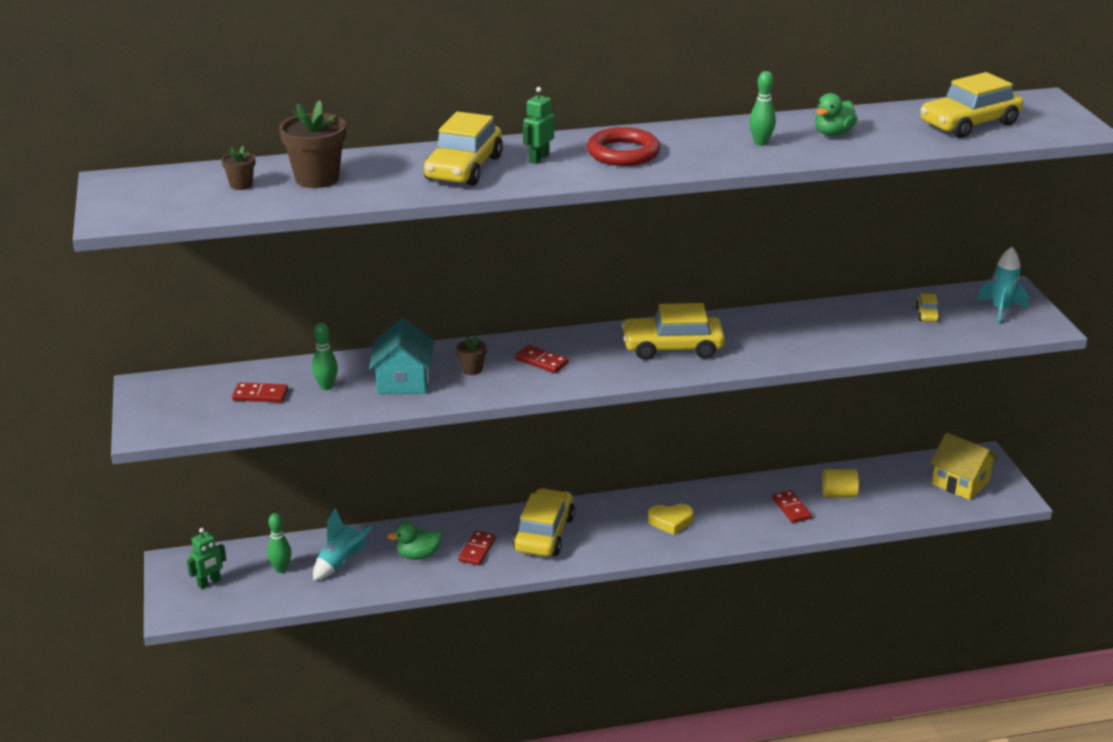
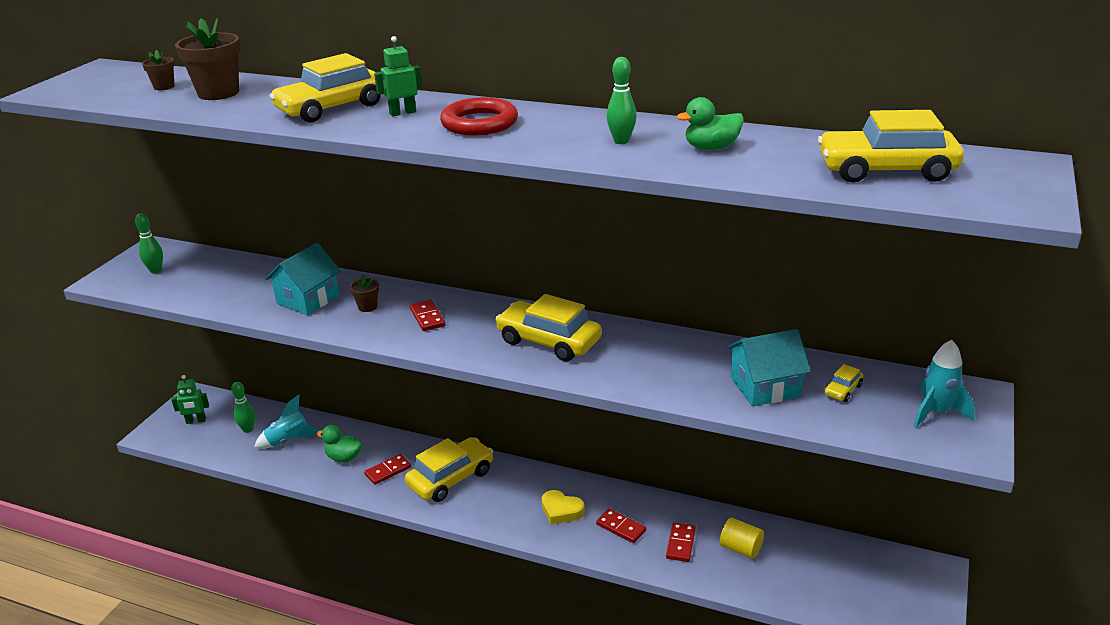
camera: 35 degrees right, 0 degrees up
red domino [232,382,288,402] -> red domino moved to [596,509,646,543]
green bowling pin [312,322,338,390] -> green bowling pin moved to [135,213,163,273]
yellow house [930,433,998,500] -> none
none -> turquoise house [727,329,811,406]

